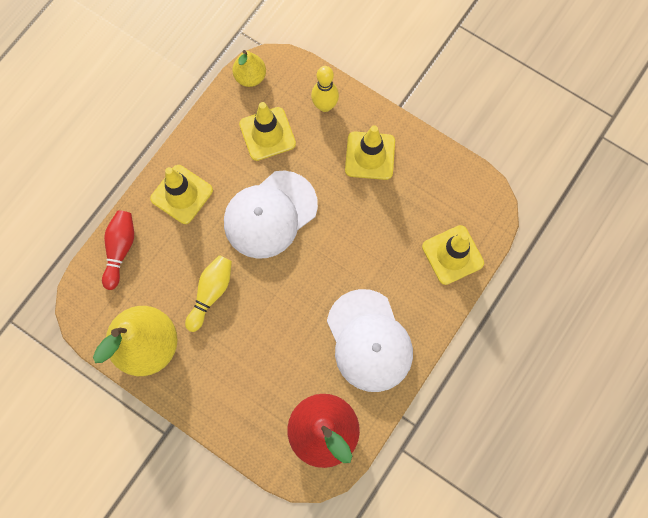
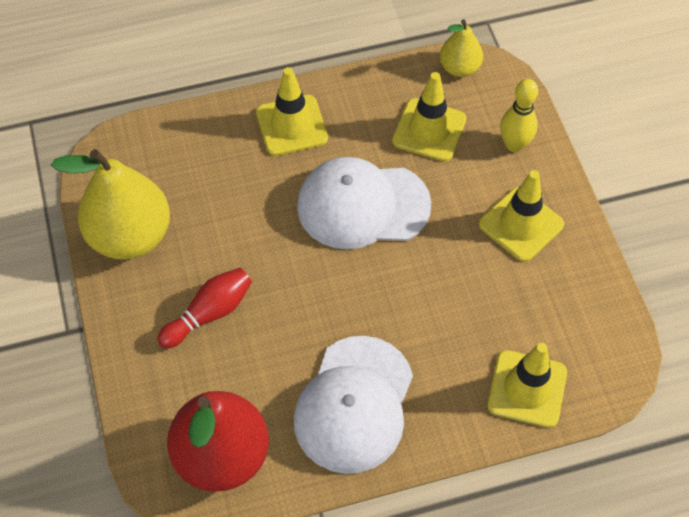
camera: 40 degrees right, 15 degrees down
red bowling pin [102,210,134,290] -> red bowling pin moved to [157,268,252,349]
yellow bowling pin [185,255,232,332] -> none

